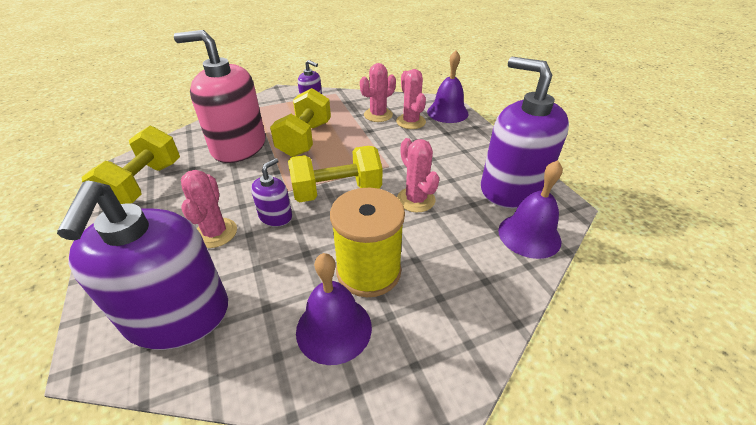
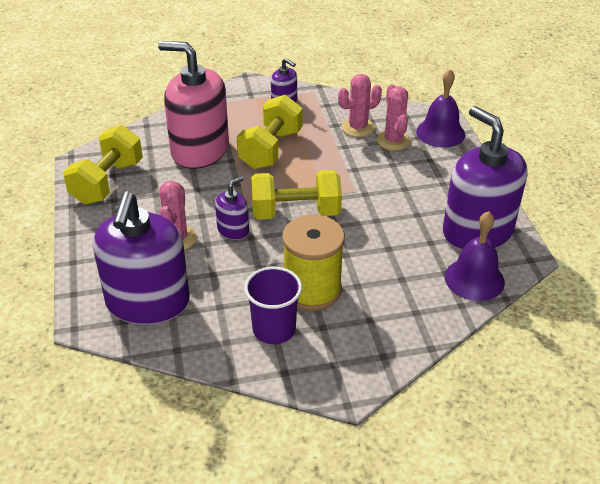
camera: 10 degrees right, 0 degrees up
purple bell [296,253,372,365] -> purple cup [244,267,302,344]
pink cactus [397,138,439,212] -> none

